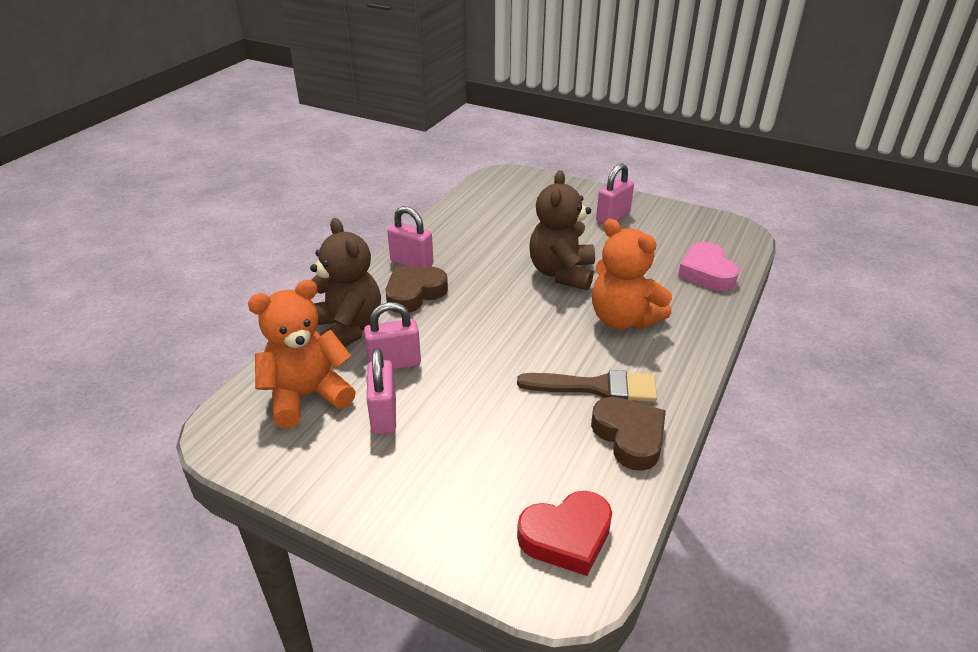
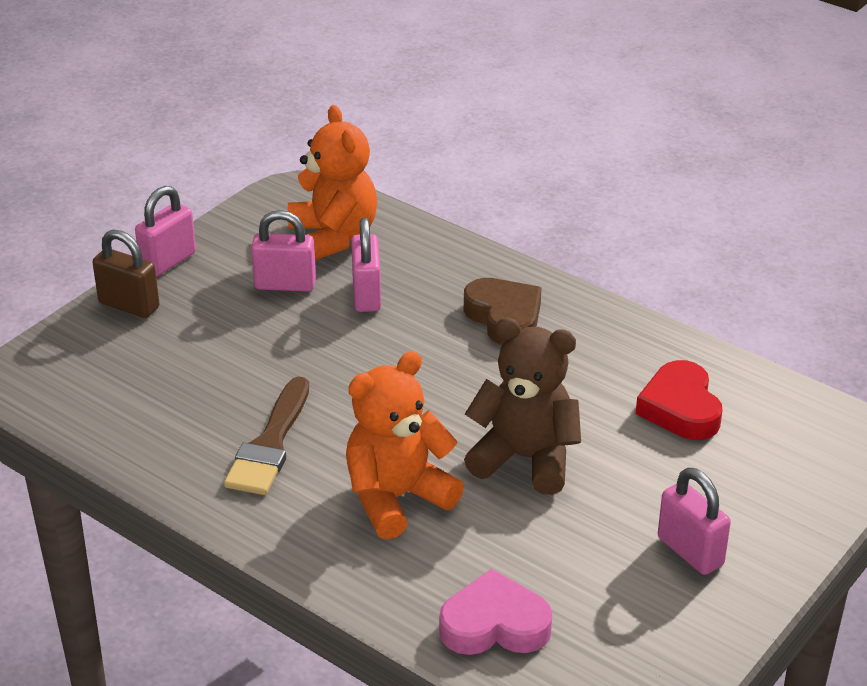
camera: 100 degrees right, 0 degrees up
brown teddy bear [310,218,381,347] -> none
pink padlock [387,206,433,267] -> pink padlock moved to [135,186,196,277]
red heart [517,491,612,576] -> red heart moved to [636,360,723,440]
brown heart [591,397,666,471] -> none
none -> brown padlock [92,230,160,318]

